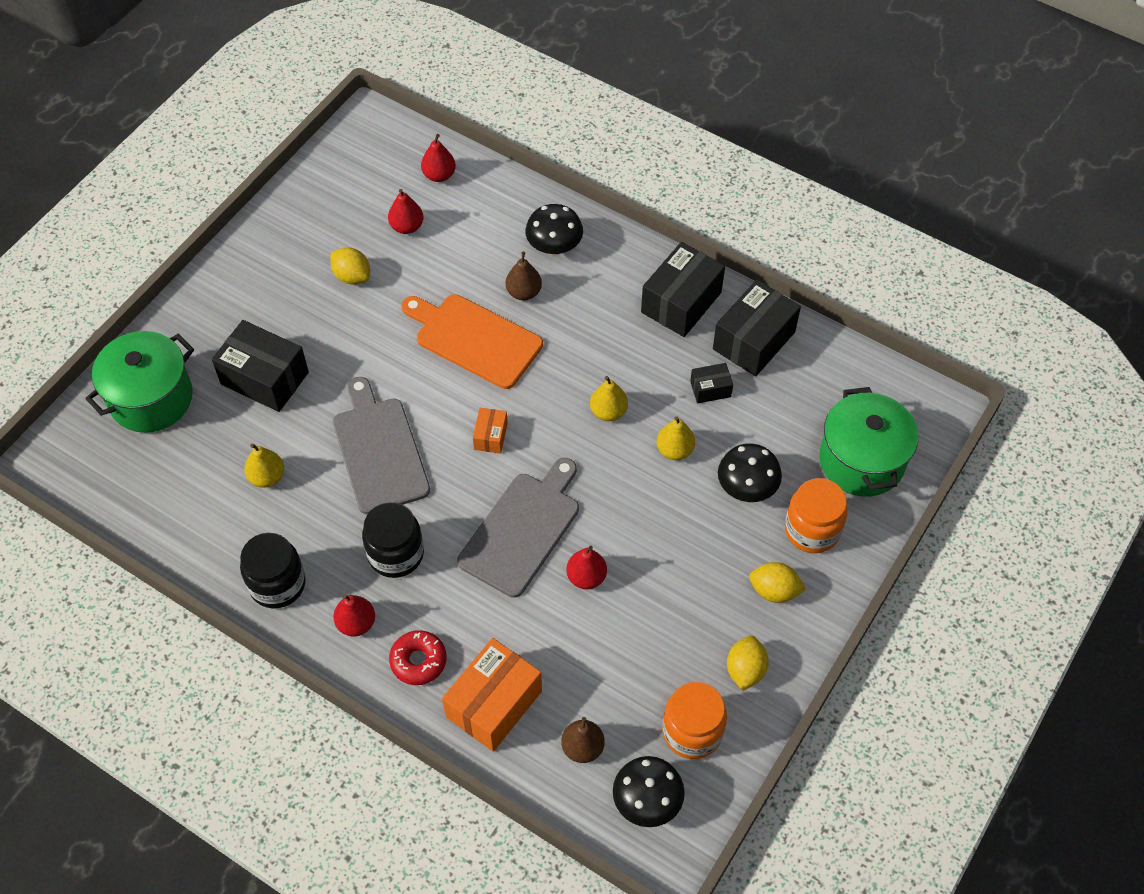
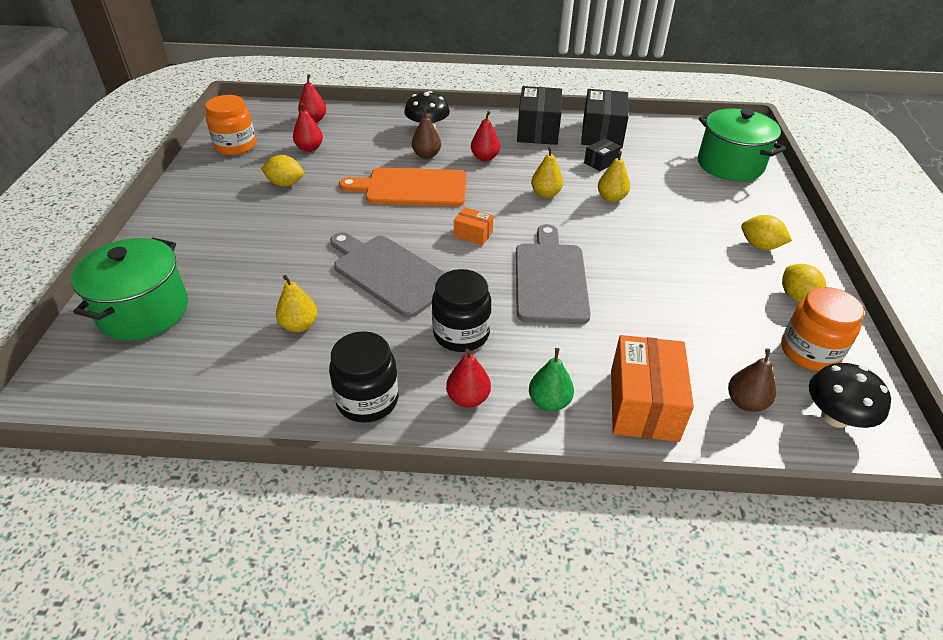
camera: 30 degrees left, 15 degrees down
black box [212,320,309,412] -> none
red donut [389,630,447,685] -> green pear [529,348,574,411]
orange box [473,408,508,454] -> orange box turned 45 degrees counterclockwise [454,207,493,245]
red pear [566,546,607,589] -> red pear moved to [471,111,500,161]
black mushroom [718,443,782,502] -> none
yellow lemon [749,562,806,603] -> yellow lemon turned 45 degrees clockwise [741,215,792,250]
orange jar [785,478,848,553] -> orange jar moved to [205,95,256,155]

